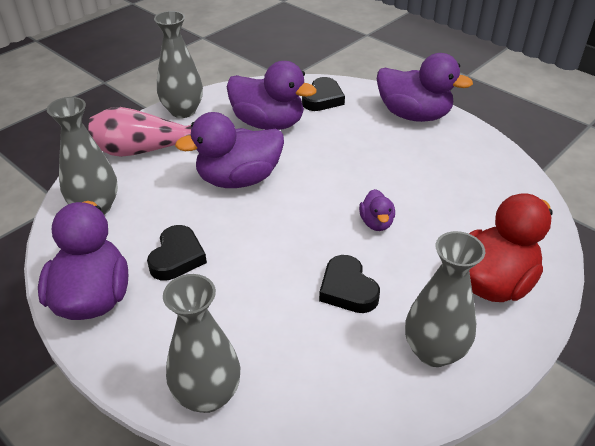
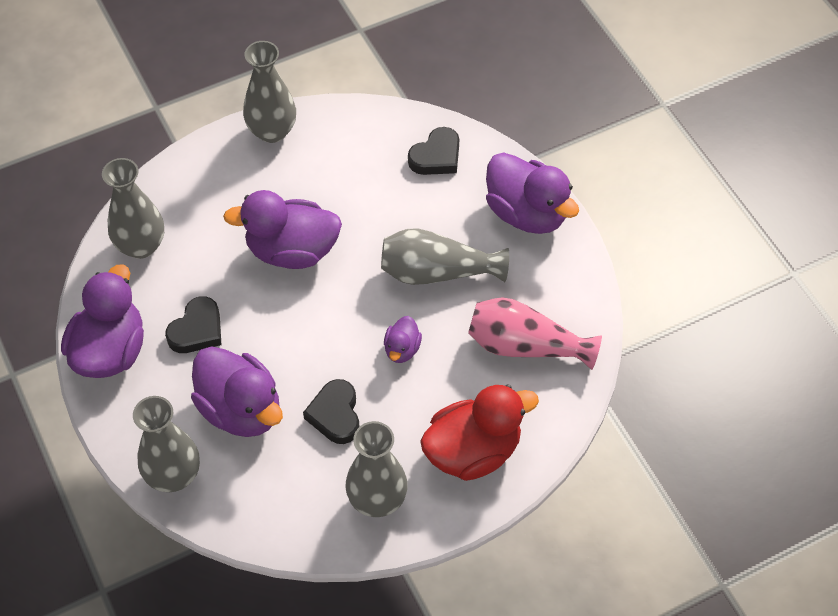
camera: 20 degrees right, 15 degrees up
pink vase [88,107,192,157] -> pink vase moved to [468,297,602,370]
purple duck [227,61,317,130] -> purple duck moved to [191,346,283,437]
none -> grey vase [381,229,509,285]

